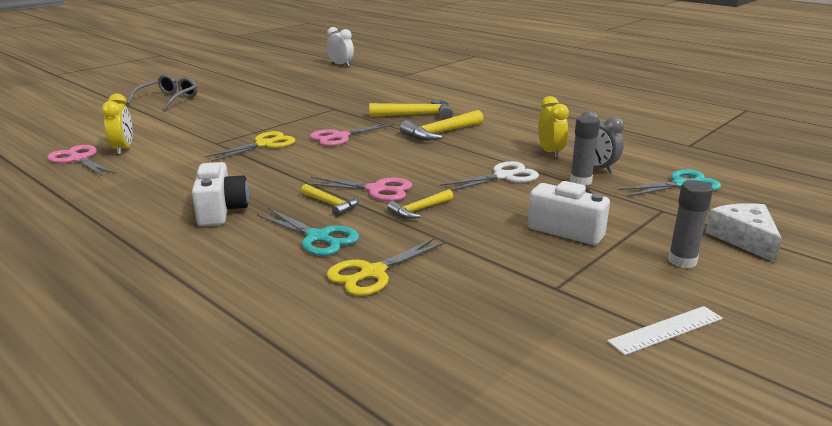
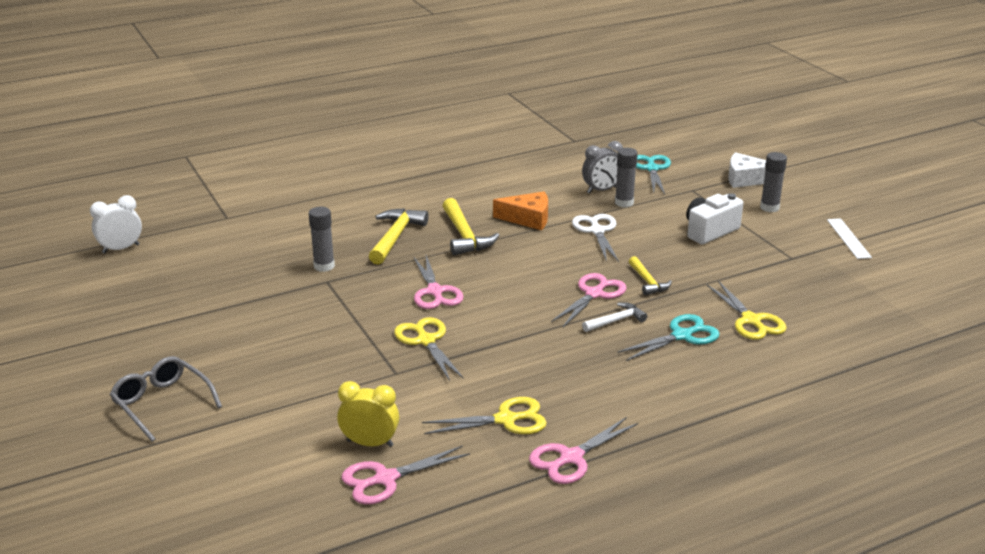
camera: 70 degrees left, 5 degrees up
white camera [192,162,249,226] -> none
yellow hammer [301,184,359,216] -> white hammer [582,302,647,332]
yellow clock [538,96,569,158] -> none
none -> grey glue stick [309,207,335,272]
none -> yellow scissors [422,397,547,434]
none -> orange cheese [493,191,548,230]
none -> pink scissors [529,417,638,484]

